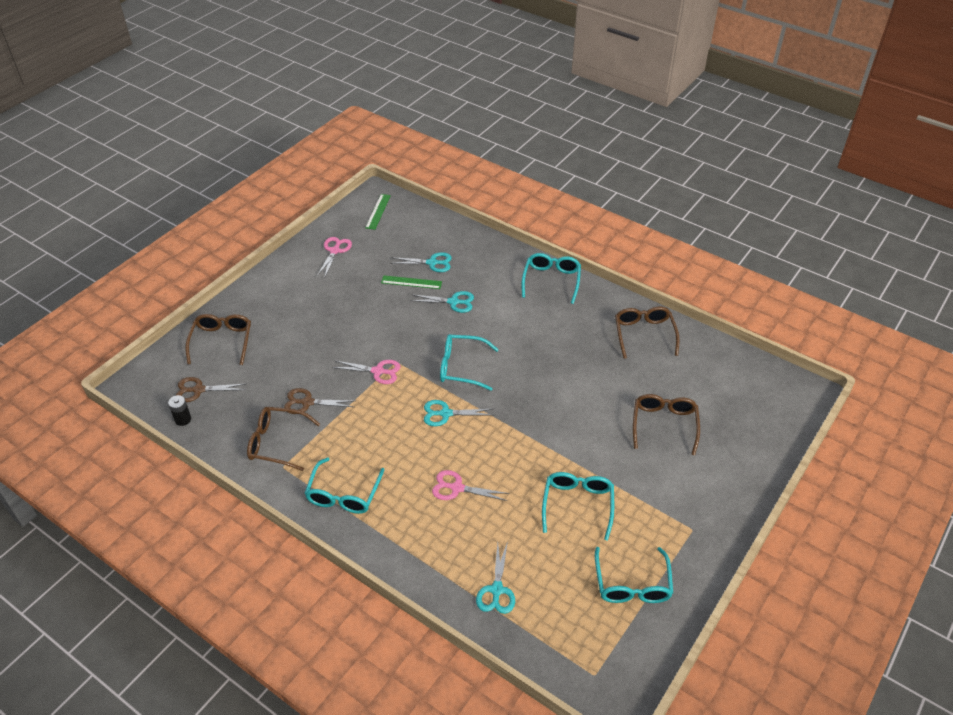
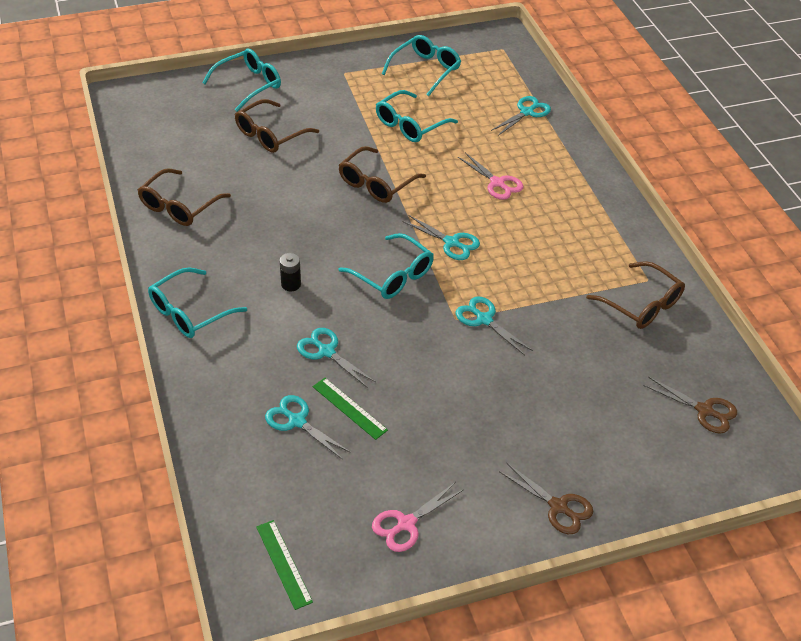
camera: 145 degrees left, 0 degrees up
black battery [168,395,191,426] -> black battery moved to [280,253,301,291]
brown glasses [185,314,251,365] -> brown glasses moved to [338,146,426,203]
brown scissors [284,388,353,414] -> brown scissors moved to [499,463,593,534]
turquoise glasses [304,457,385,514] -> turquoise glasses moved to [202,49,281,111]
pink scissors [332,360,401,384] -> turquoise scissors [456,296,533,355]
green ruler [365,194,391,230] -> green ruler turned 75 degrees counterclockwise [256,520,313,610]

